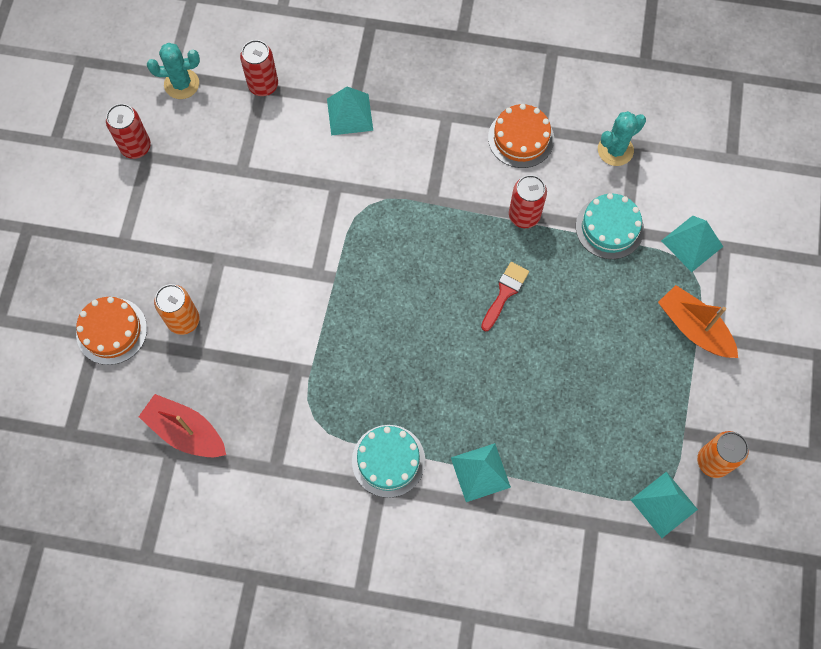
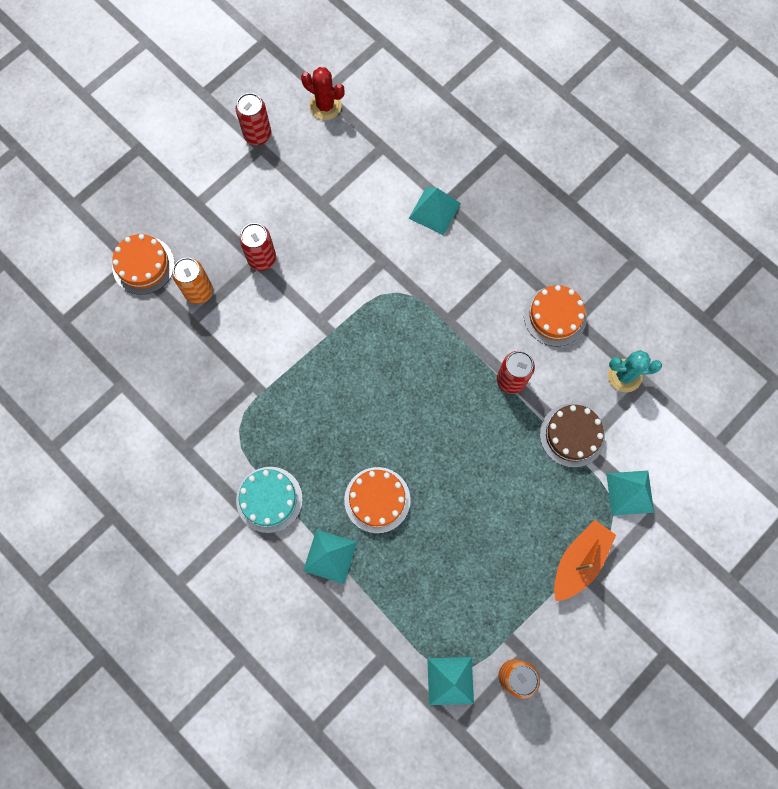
camera: 35 degrees right, 5 degrees up
red boat [139,394,226,457] -> none
turquoise cactus [147,43,200,99] -> red cactus [301,67,345,120]
red can [240,40,278,96] -> red can moved to [239,223,276,271]
red brush [481,262,529,331] -> none
turquoise cake [576,193,644,259] -> brown cake [540,403,605,468]
orange boat [658,285,738,358] -> orange boat turned 45 degrees clockwise [554,520,616,601]
none -> orange cake [344,467,411,533]

